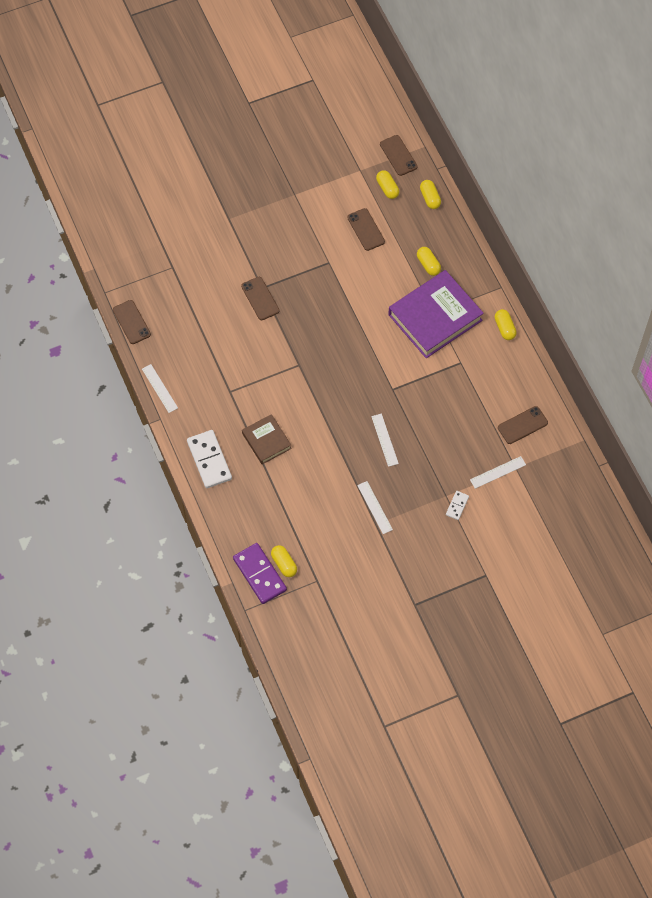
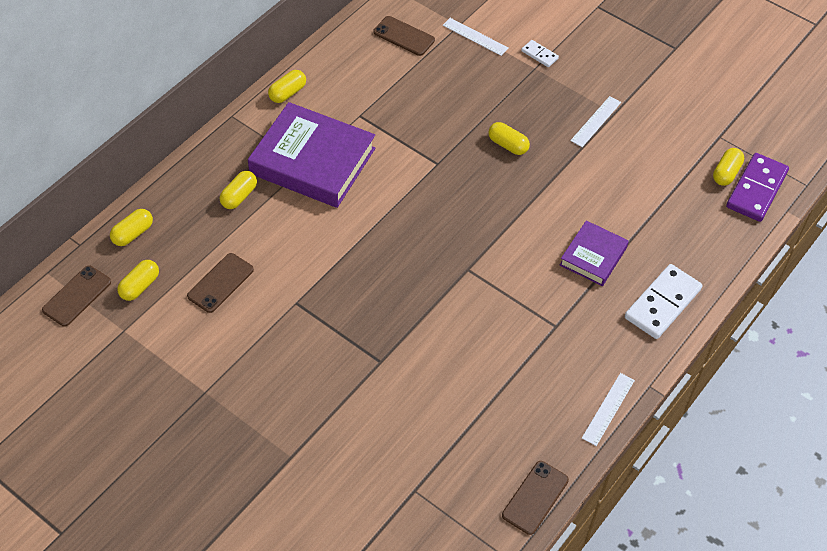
camera: 120 degrees left, 10 degrees down
brown phone [241,277,279,320] -> none
brown book [242,414,292,464] -> purple book [560,220,629,286]
white ruler [371,414,399,467] -> yellow capsule [488,122,530,155]
white domino [446,491,469,520] -> white domino turned 45 degrees clockwise [521,40,559,67]

